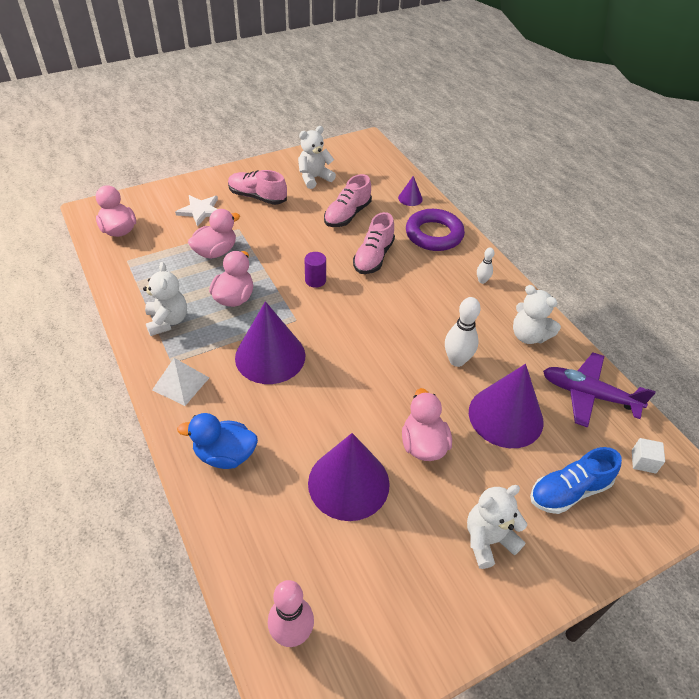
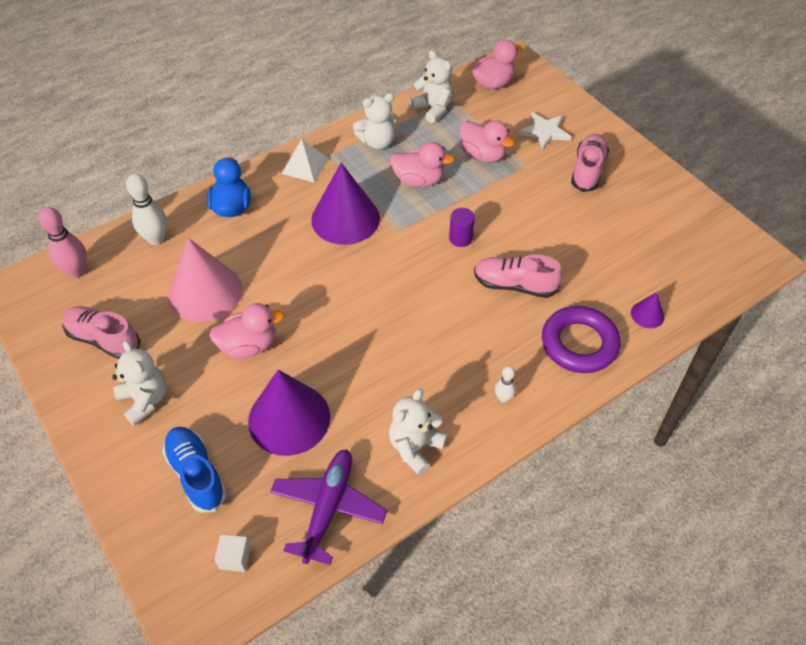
camera: 85 degrees right, 5 degrees up
white teddy bear [298,126,336,189] -> white teddy bear moved to [410,50,453,123]
purple cone [308,433,390,521] -> pink cone [168,238,243,322]
pink shoe [324,174,372,227] -> pink shoe moved to [62,306,140,359]
white bowling pin [445,297,481,367] -> white bowling pin moved to [126,174,167,245]

